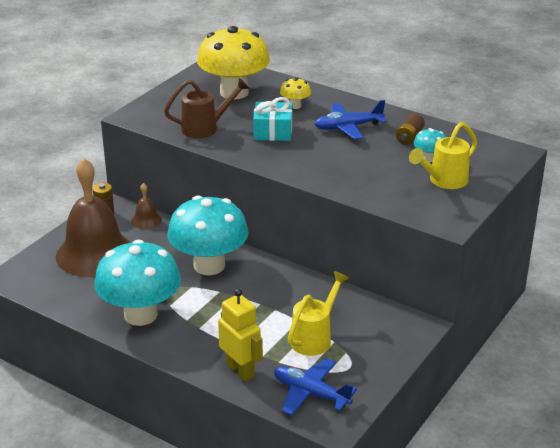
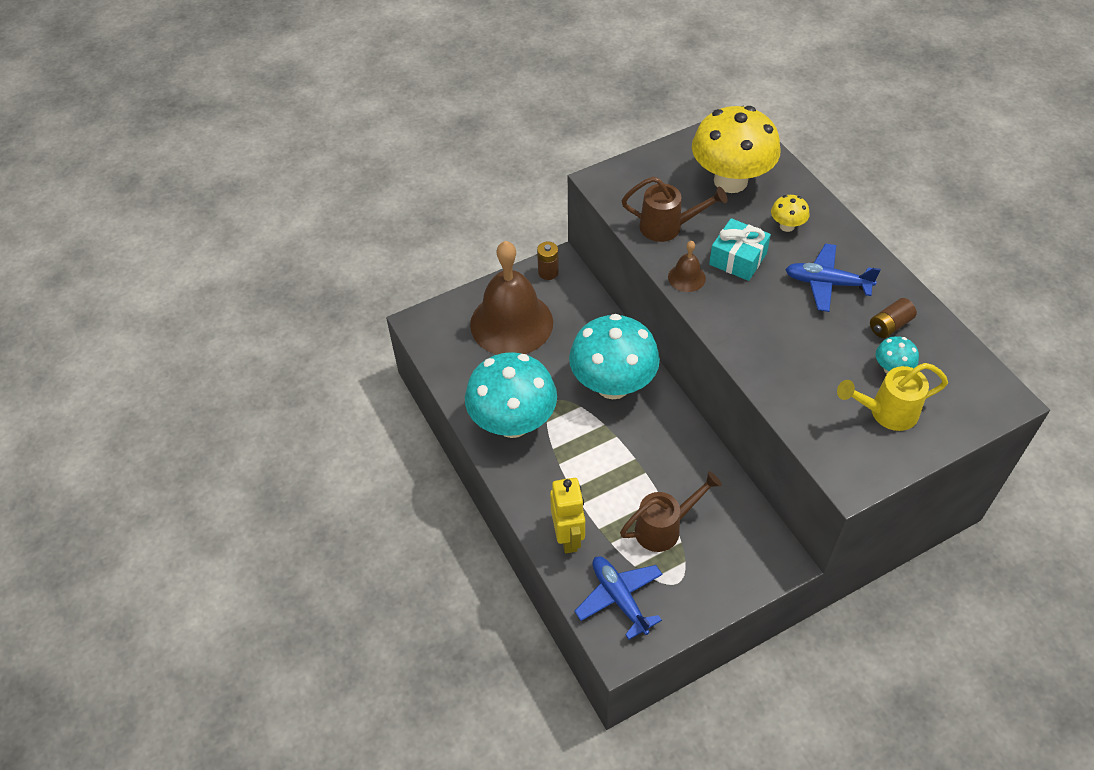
camera: 30 degrees right, 20 degrees up
brown bell [131,183,162,229] -> brown bell moved to [668,241,706,292]
yellow watering can [288,271,349,356] -> brown watering can [620,471,722,552]

